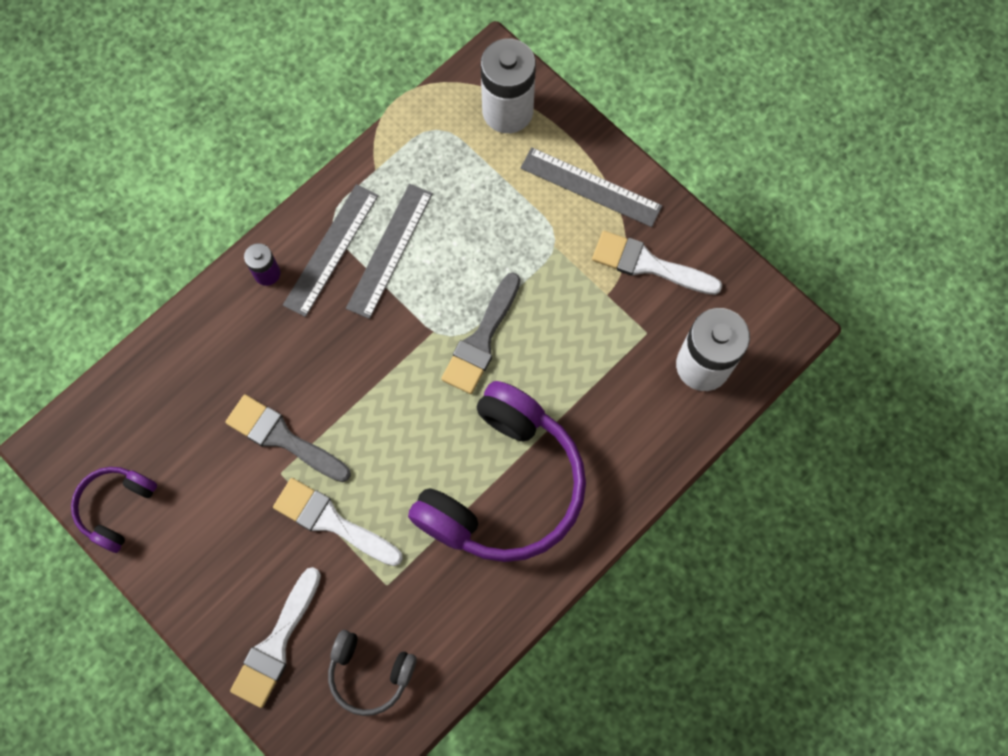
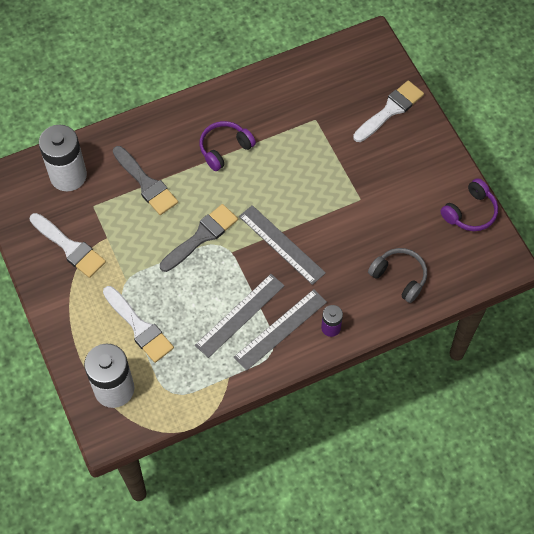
camera: 160 degrees left, 10 degrees down
grey brush [225,394,351,482] -> grey brush moved to [113,146,178,215]
white brush [273,478,403,566] -> white brush moved to [103,286,174,363]
grey headphones [328,630,417,716] -> grey headphones moved to [368,248,427,303]
purple headphones [408,381,586,562] -> purple headphones [200,121,256,171], size x0.48
grey ruler [521,147,662,227] -> grey ruler moved to [239,205,326,285]

